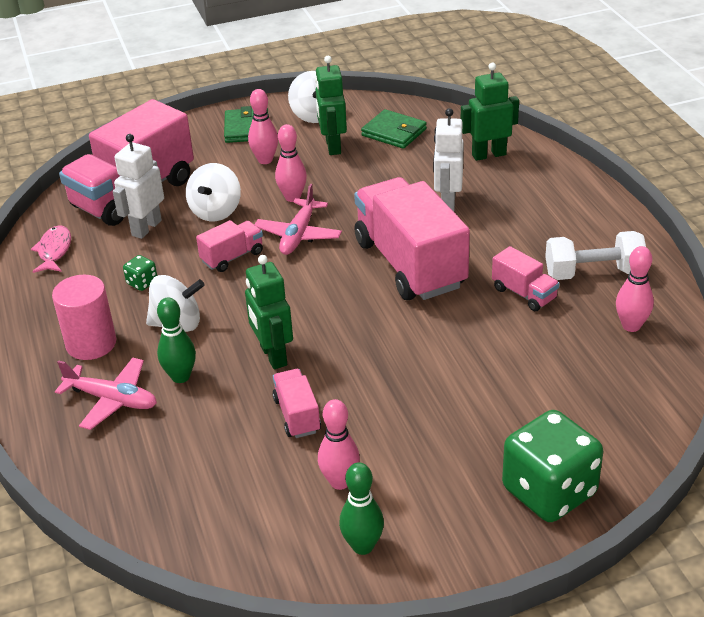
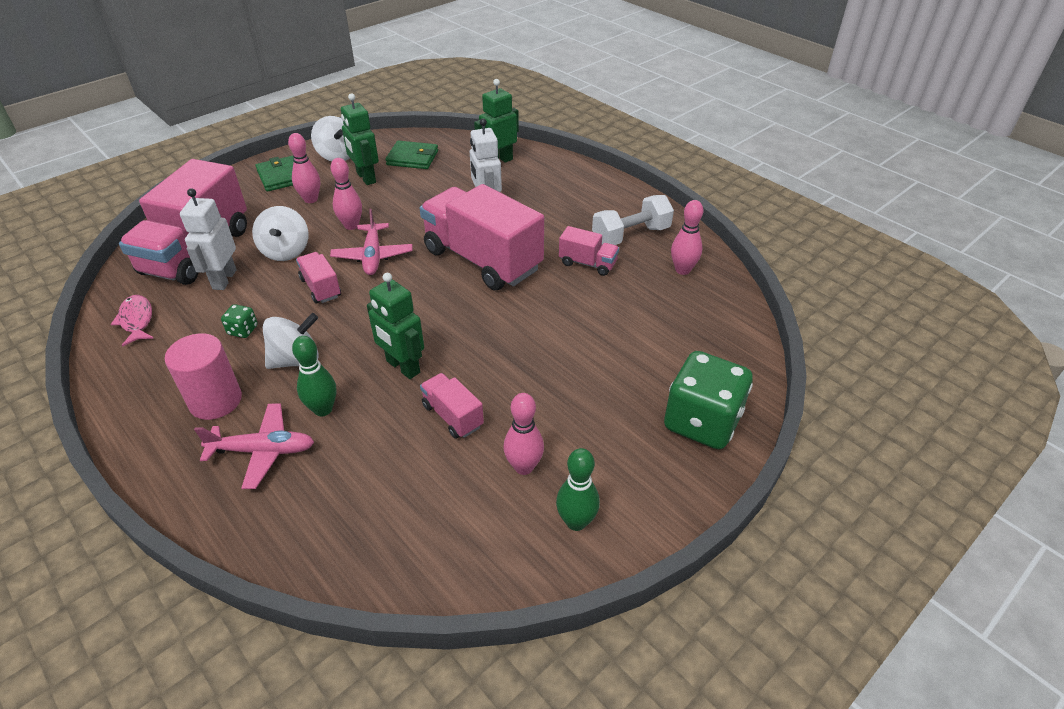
camera: 25 degrees left, 5 degrees up
pink truck [196,220,263,272] -> pink truck turned 60 degrees counterclockwise [296,252,341,303]

